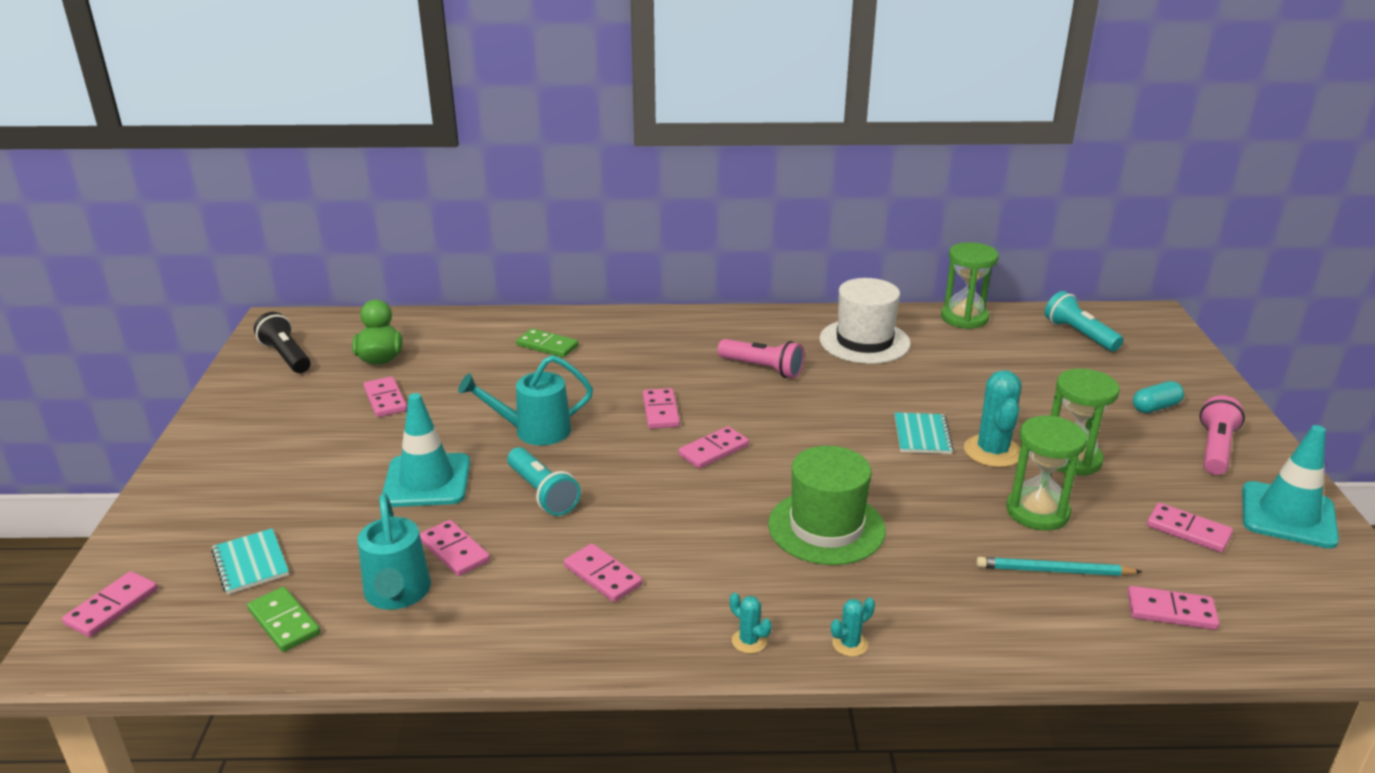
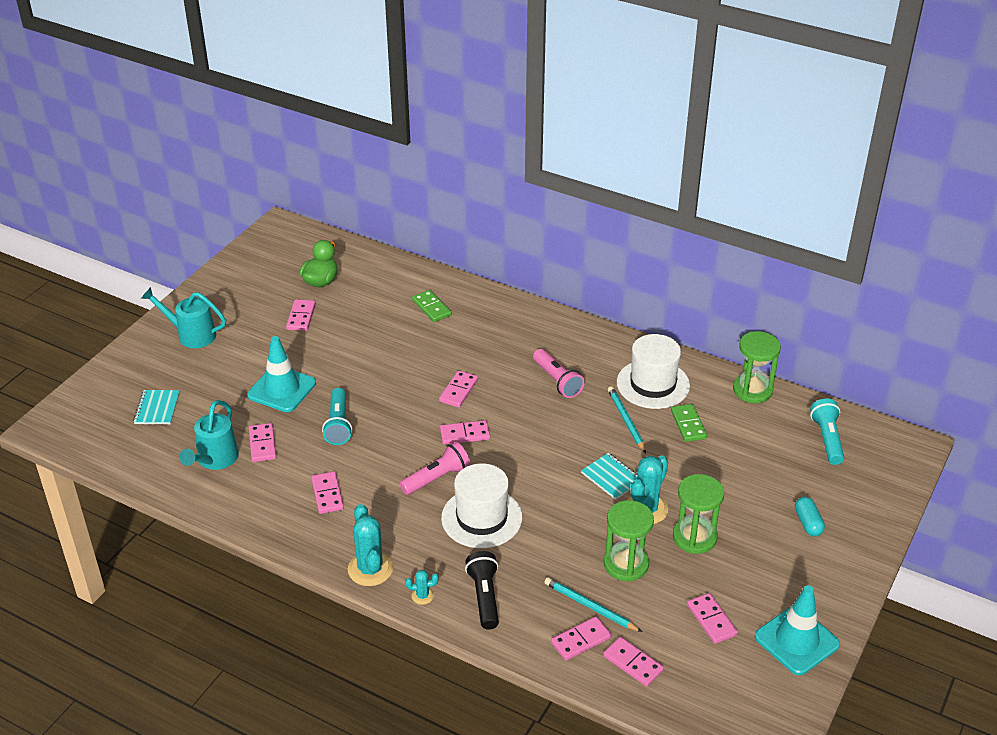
camera: 30 degrees right, 10 degrees up
pink domino [62,571,158,637] -> pink domino moved to [551,617,611,661]
green domino [247,587,321,652] -> green domino moved to [671,404,707,442]
black flashlight [254,312,311,373] -> black flashlight moved to [465,551,499,630]
turquoise watering can [458,355,593,446] -> turquoise watering can moved to [141,287,226,348]
turquoise cactus [730,593,772,654] -> turquoise cactus [348,504,393,586], size x2.05
green hat [768,446,886,565] -> white hat [441,463,522,548]
turquoise notebook [894,412,954,454] -> turquoise notebook turned 75 degrees counterclockwise [581,453,637,500]
turquoise capsule [1133,381,1184,413] -> turquoise capsule turned 75 degrees clockwise [795,497,825,537]
pink flashlight [1200,395,1245,475] -> pink flashlight moved to [399,442,471,495]
none -> turquoise pencil [608,386,646,453]

